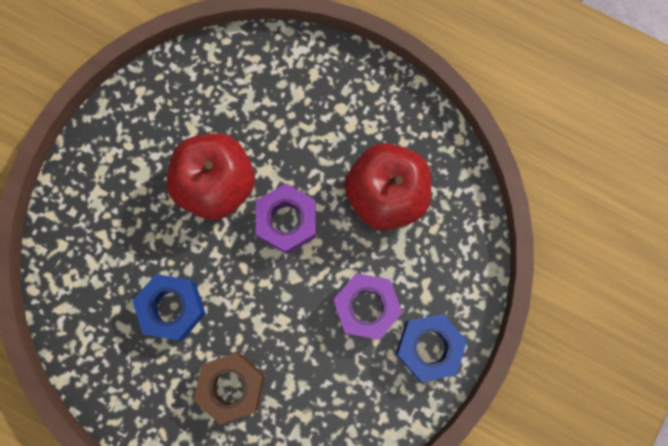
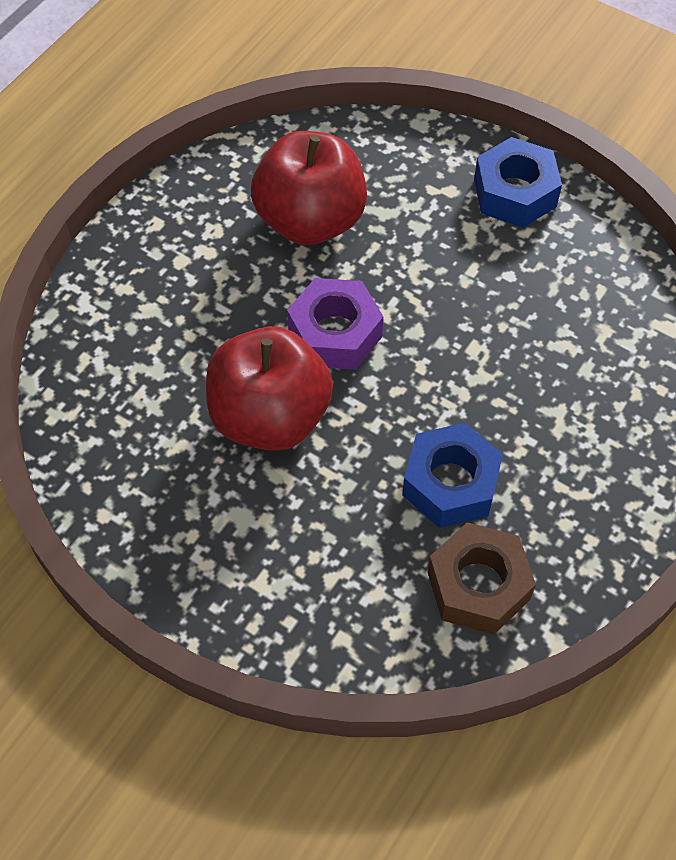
camera: 85 degrees left, 20 degrees down
brown nut [194,352,265,425] -> brown nut moved to [428,522,536,635]
purple nut [333,273,402,340] -> none

